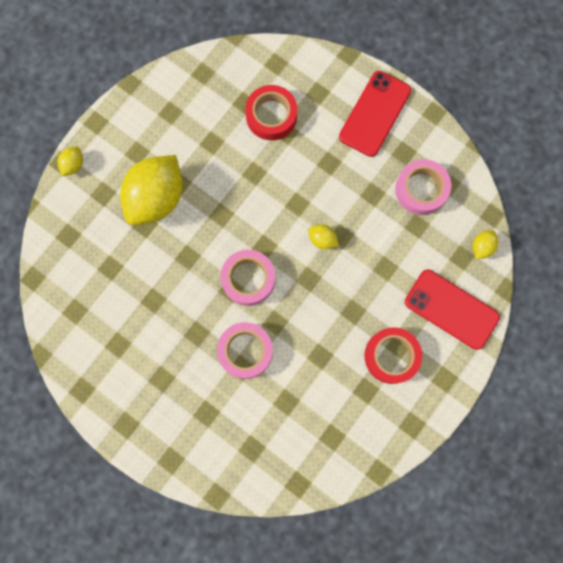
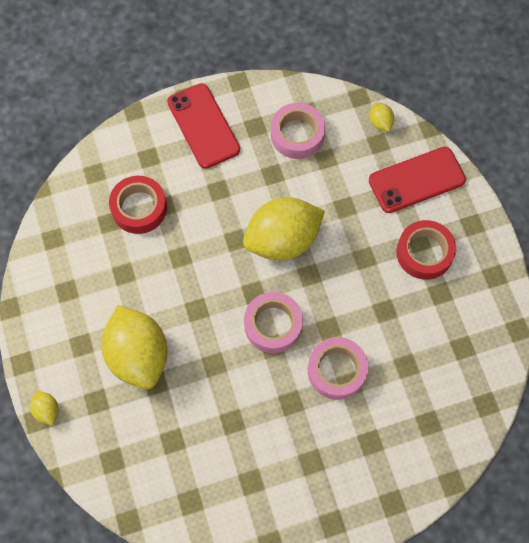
camera: 55 degrees left, 10 degrees down
yellow lemon [308,224,339,249] -> yellow lemon [243,197,325,261], size x2.40

